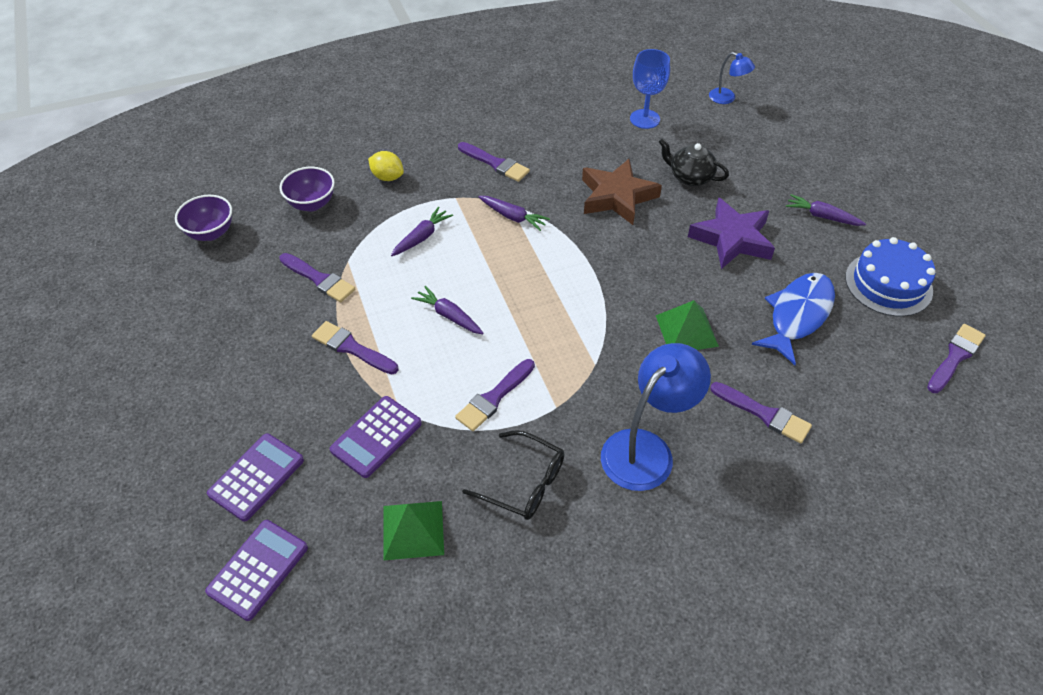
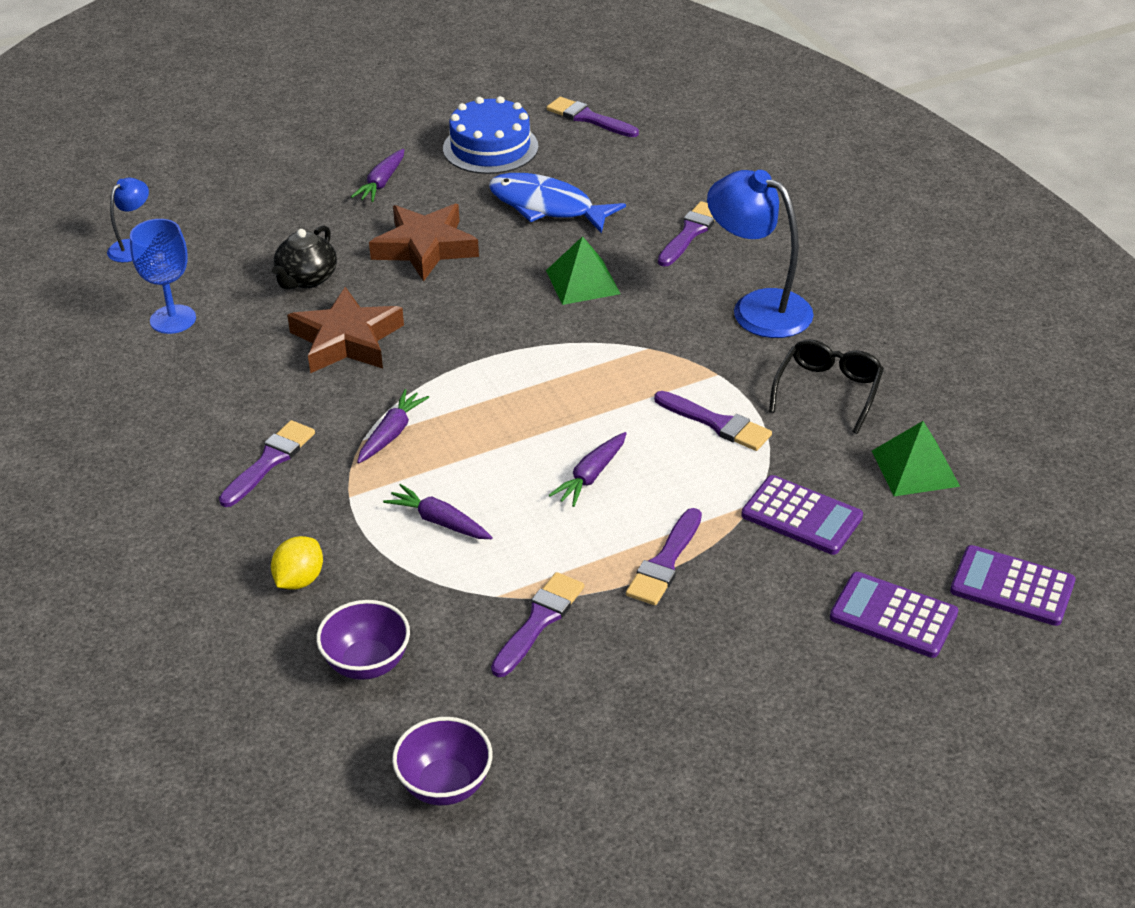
camera: 95 degrees left, 10 degrees down
purple star [688,197,775,269] -> brown star [369,204,479,282]

